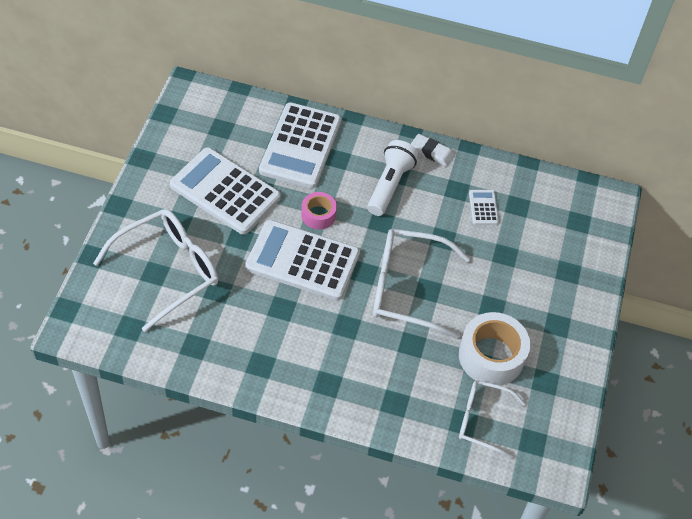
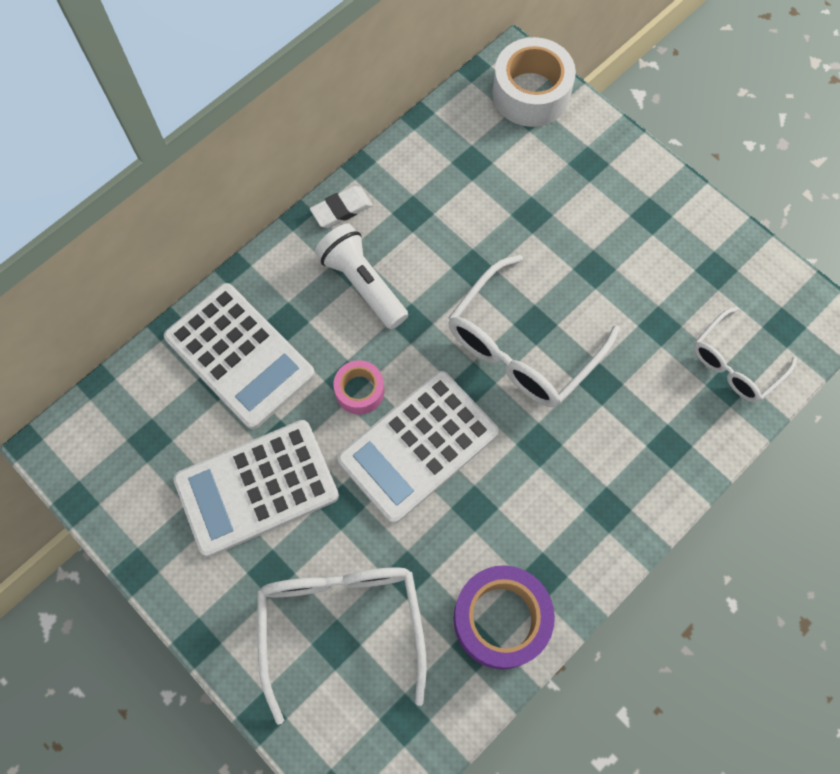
camera: 55 degrees left, 15 degrees up
white tape [459,312,530,385] -> white tape moved to [492,37,576,127]
white calculator [469,190,499,225] -> none
none -> purple tape [454,565,555,669]

